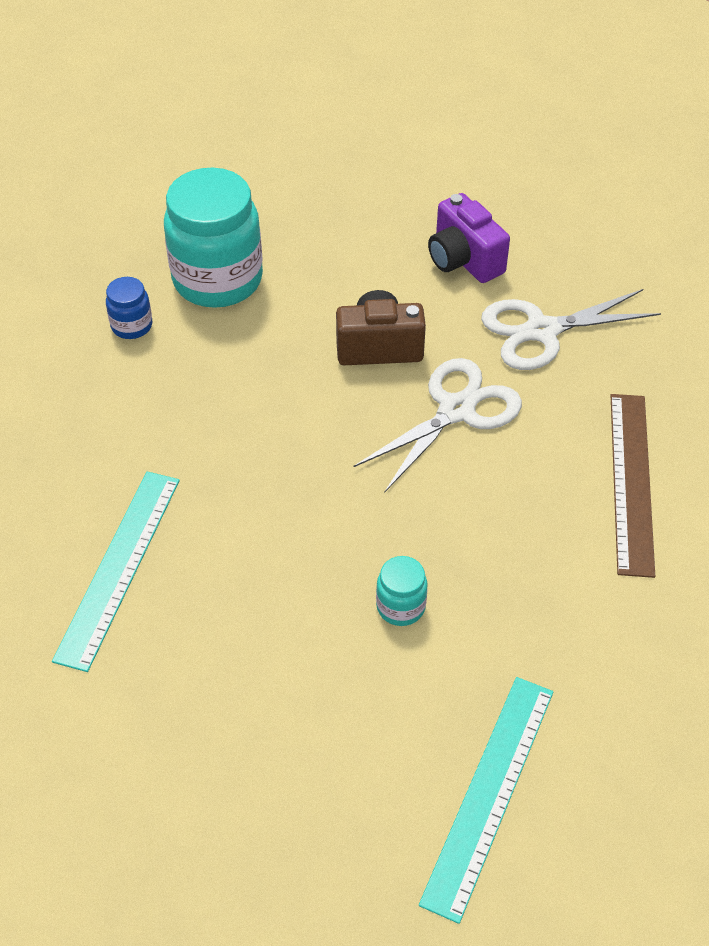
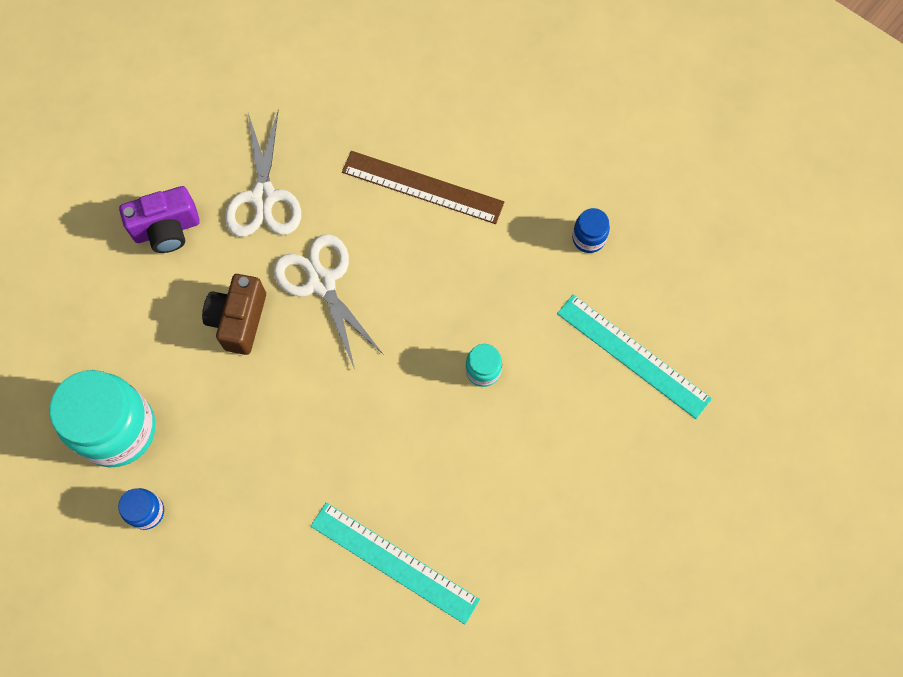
camera: 75 degrees left, 20 degrees up
none -> blue jar [572,208,610,253]

